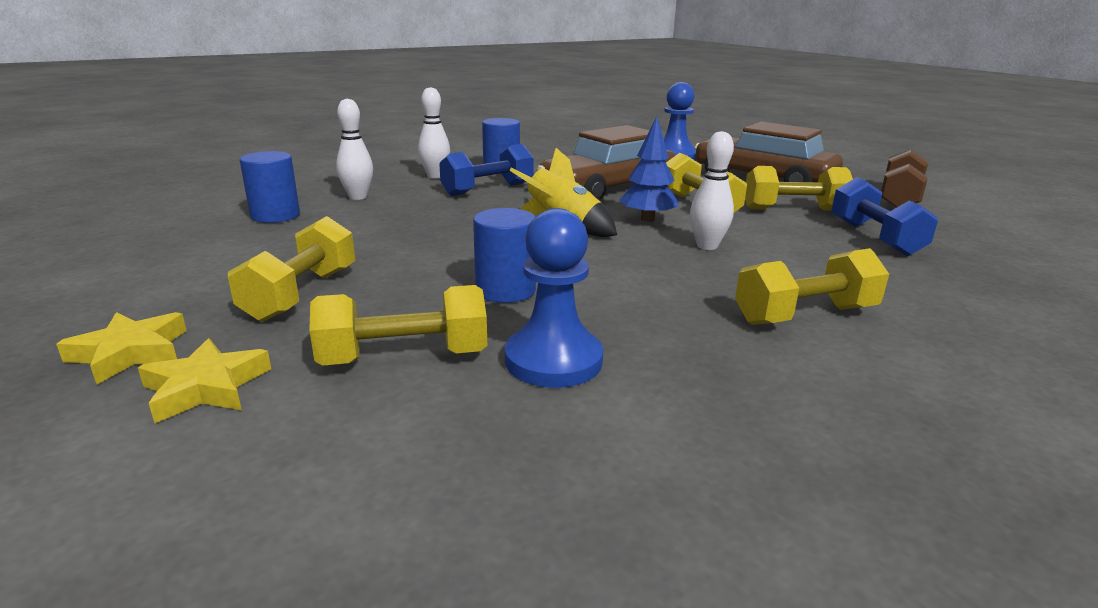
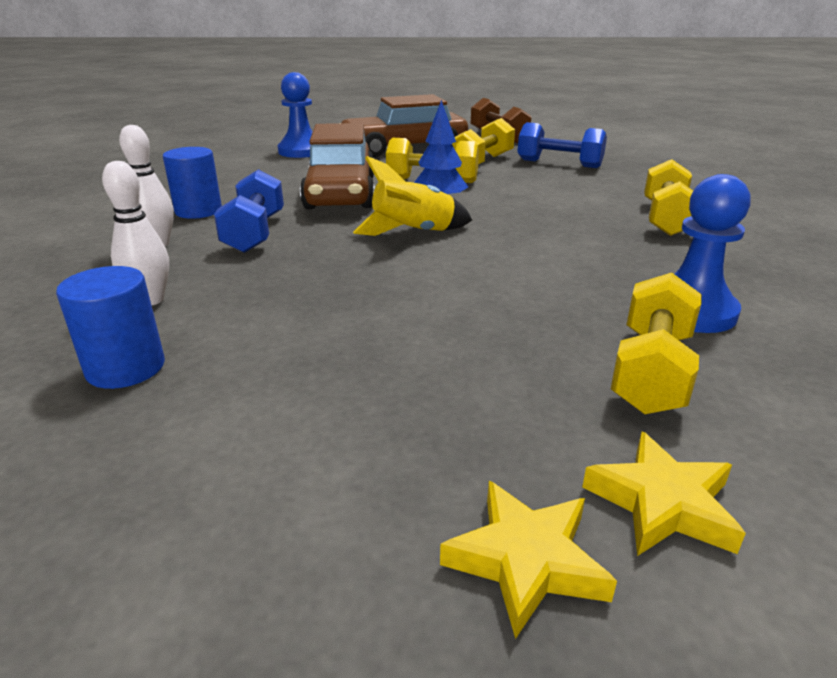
camera: 55 degrees left, 5 degrees up
yellow dumbbell [228,216,356,322] -> none
blue cylinder [473,208,536,303] -> none
white bowling pin [690,131,734,250] -> none

